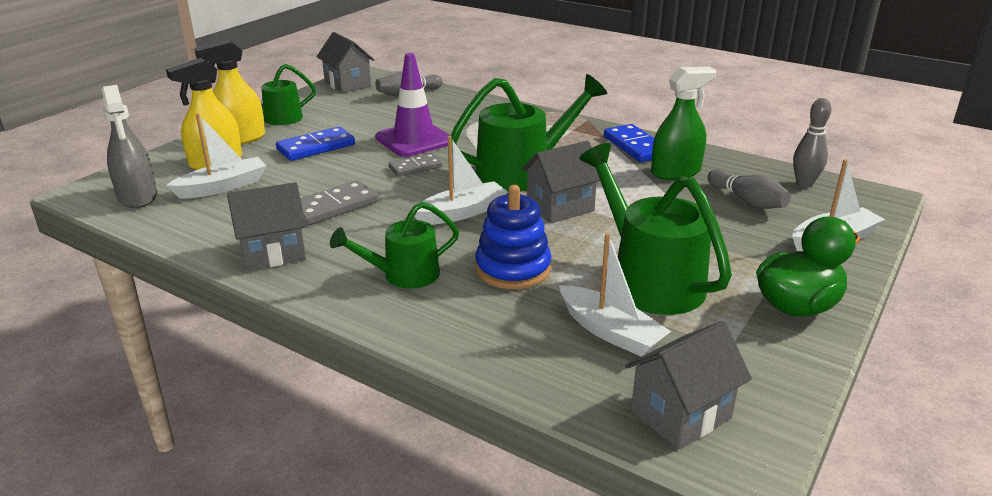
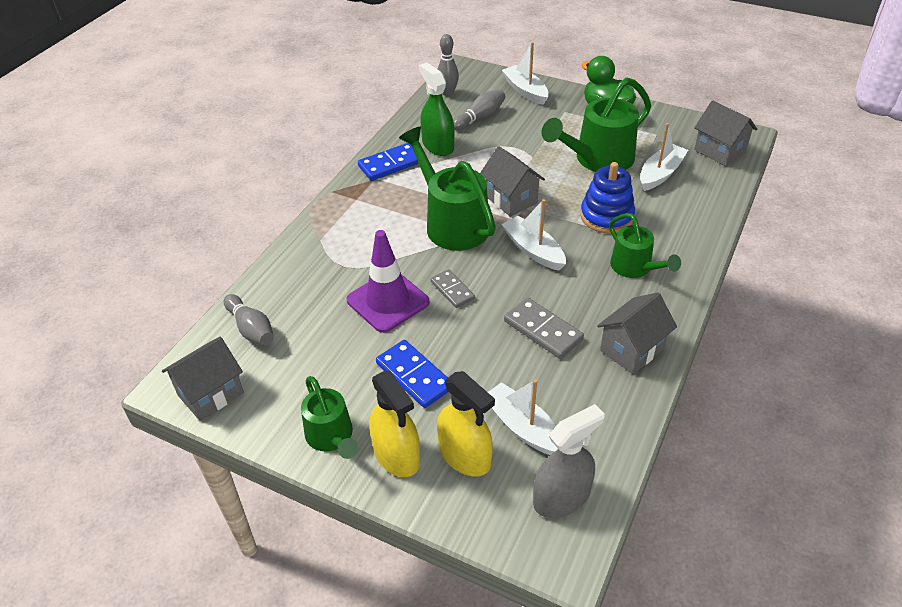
camera: 95 degrees left, 15 degrees up
grey house [227,182,306,271] -> grey house turned 75 degrees clockwise [597,292,677,374]

